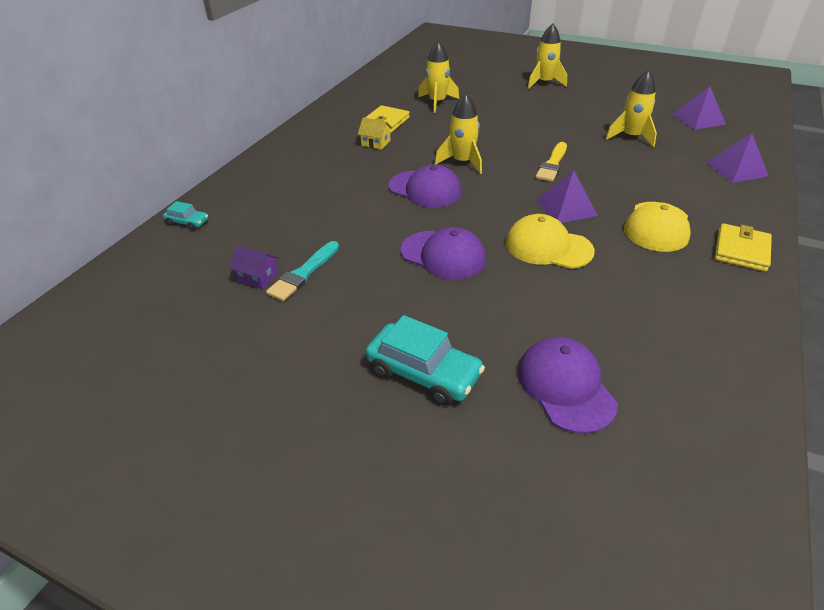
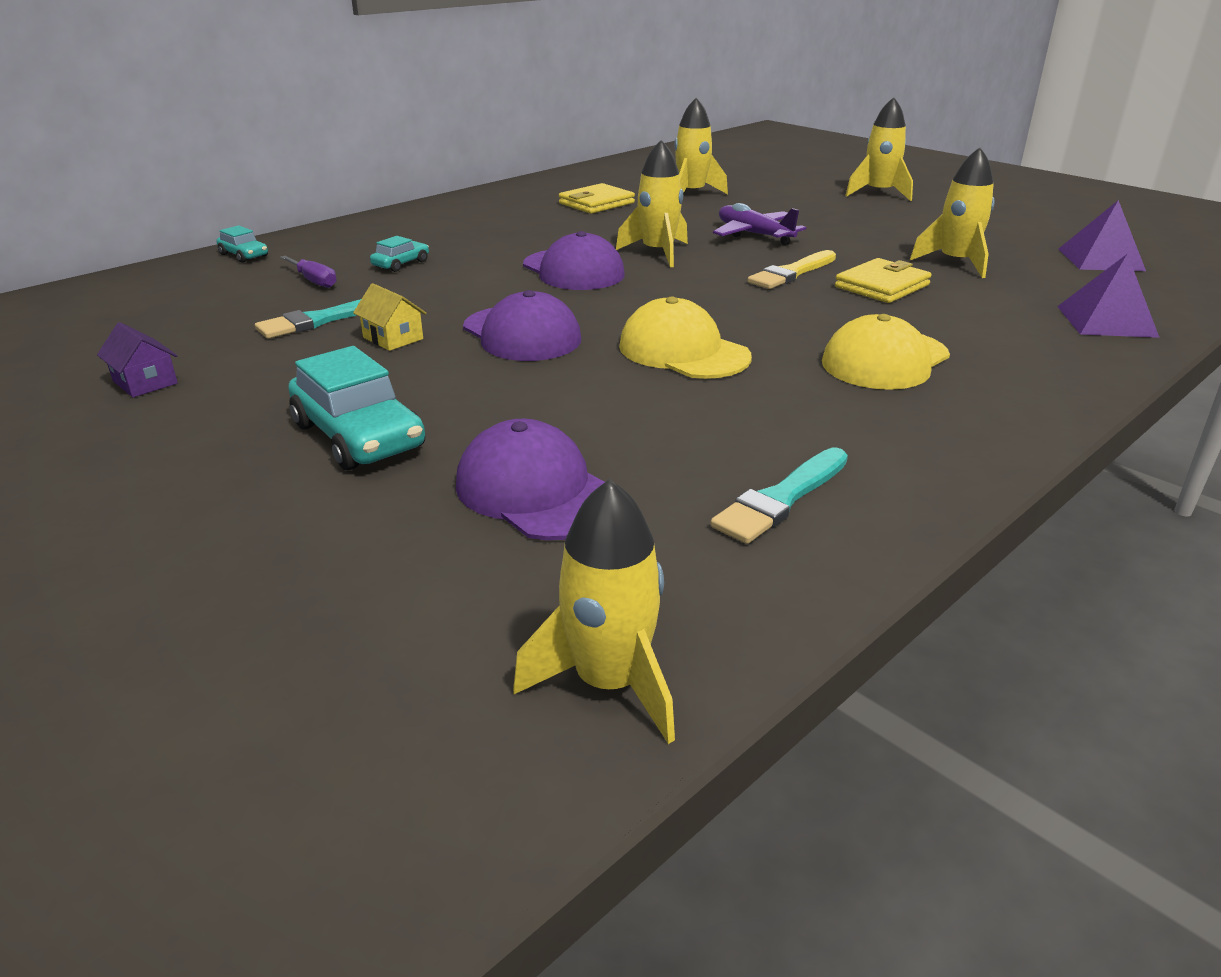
camera: 20 degrees right, 10 degrees down
purple house [229,246,279,289] -> purple house moved to [97,322,178,397]
yellow house [358,117,392,150] -> yellow house moved to [353,283,426,351]
purple cap [518,337,618,434] -> purple cap turned 45 degrees counterclockwise [456,419,605,540]
purple pyramid [536,170,598,223] -> none
yellow wallet [715,223,772,272] -> yellow wallet moved to [835,258,932,303]
none -> purple screwdriver [280,255,337,288]
none -> turquoise car [370,236,429,272]
none -> yellow rocket [513,479,675,744]
none -> turquoise brush [710,447,848,544]
none -> purple plane [713,203,806,245]

